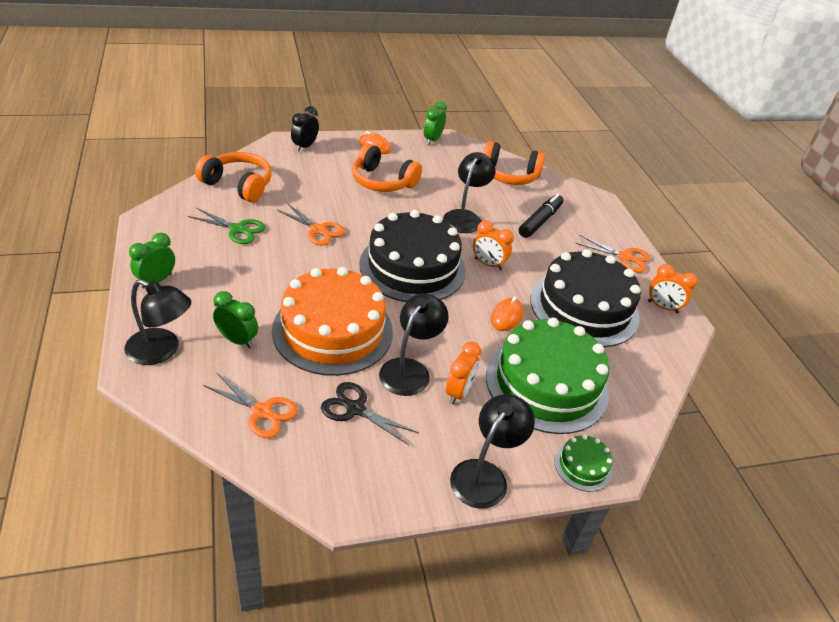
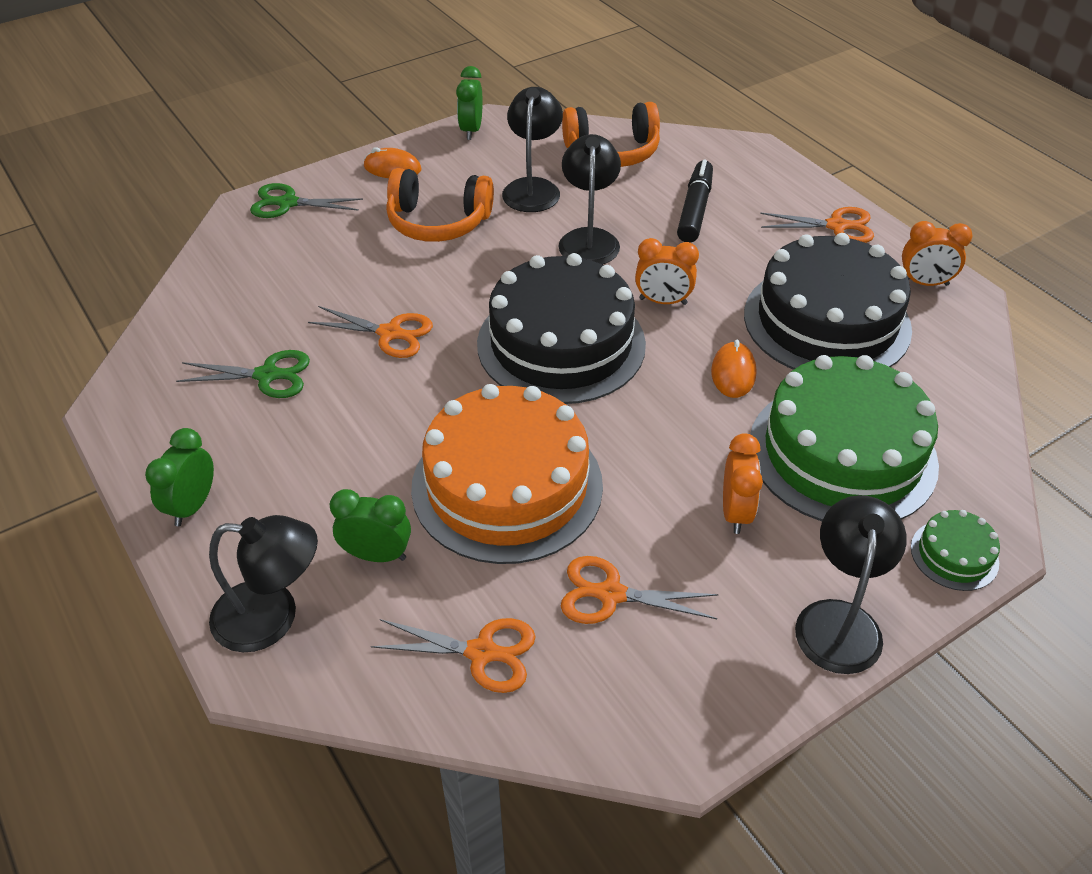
camera: 15 degrees left, 5 degrees up
orange headphones [195,152,272,202] -> none
black clock [291,106,319,152] -> green scissors [250,183,363,218]
black scissors [321,382,419,445] -> orange scissors [561,556,719,624]
black lamp [379,293,449,396] -> black lamp moved to [502,87,563,212]

